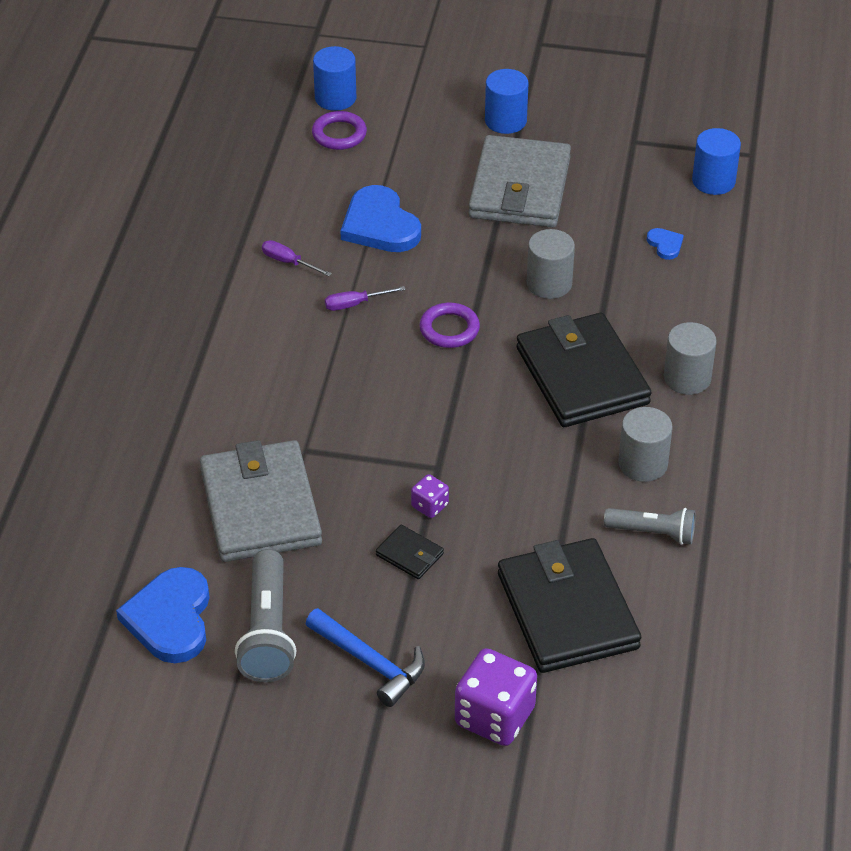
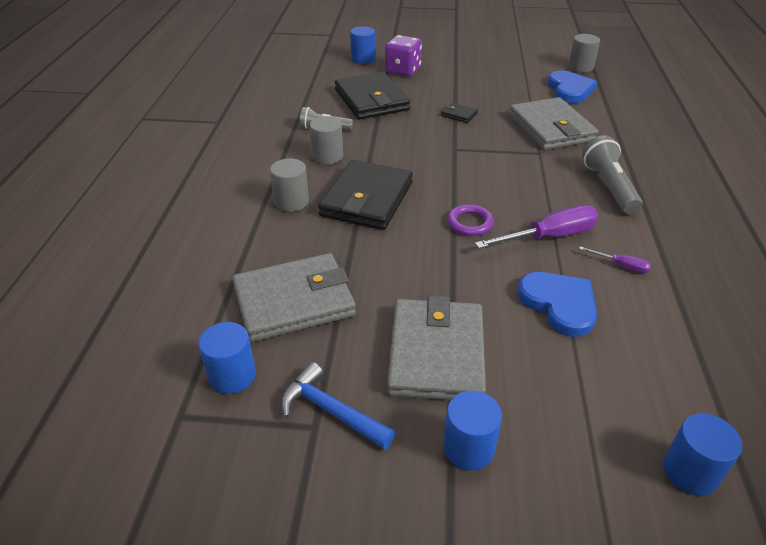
camera: 175 degrees right, 5 degrees down
grey flashlight [235,549,297,682] -> grey flashlight moved to [582,135,643,214]
blue hammer [306,608,425,707] -> blue hammer moved to [281,362,395,450]
purple ring [312,111,367,150] -> none
purple screwdriver [325,286,406,311] -> purple screwdriver [475,205,598,248], size x2.03
purple dice [411,474,449,518] -> none
black wallet [516,313,651,427] -> black wallet turned 45 degrees clockwise [318,160,413,230]
grey cylinder [527,229,575,299] -> grey cylinder moved to [568,34,600,72]
blue heart [647,228,684,260] -> grey wallet [232,253,356,342]
none -> blue cylinder [350,26,376,64]

